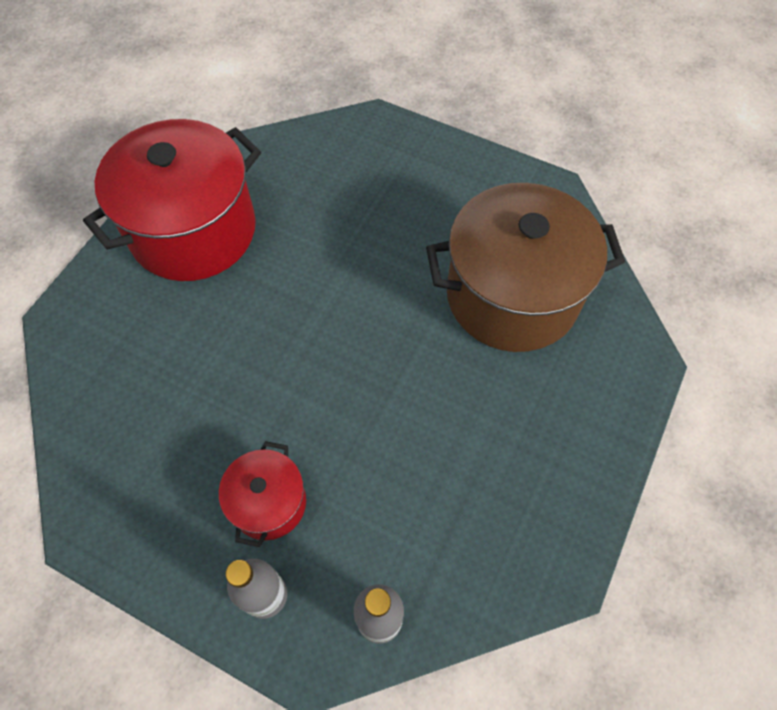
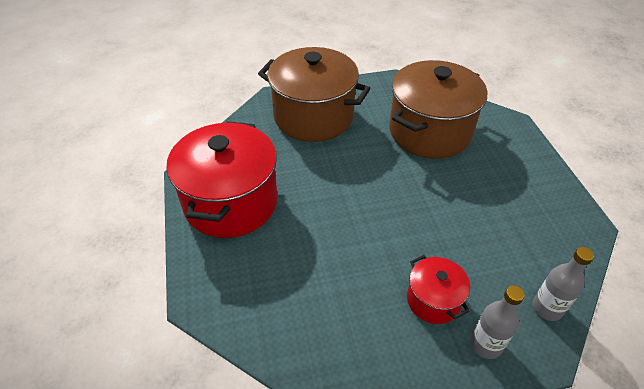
camera: 40 degrees left, 15 degrees down
none -> brown pot [258,47,370,142]

